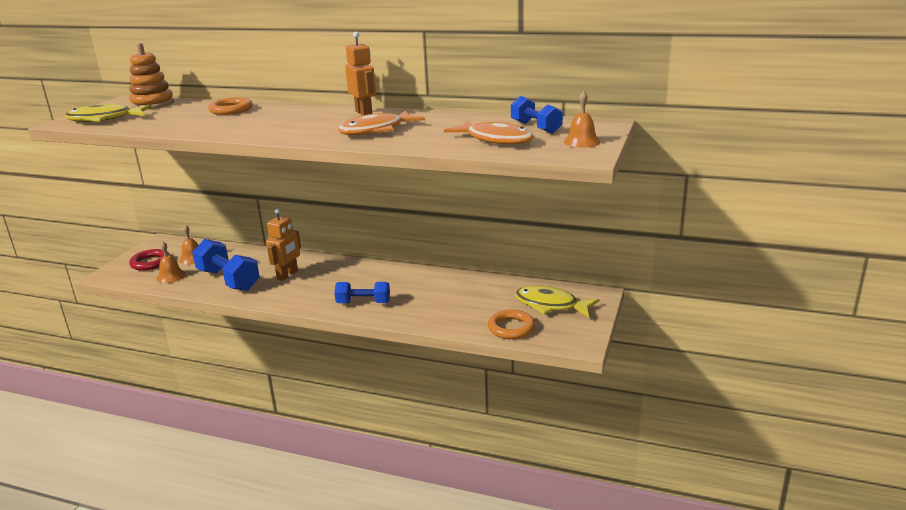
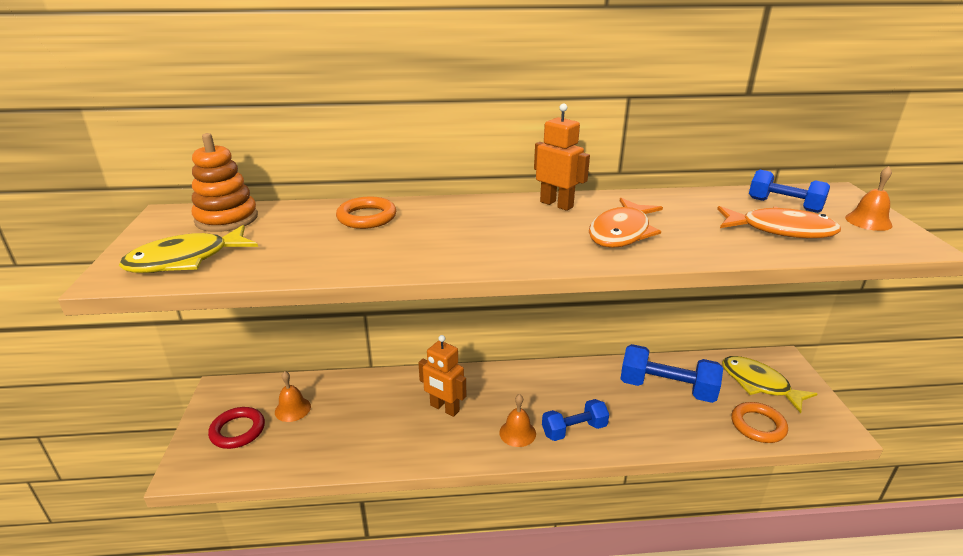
camera: 25 degrees left, 5 degrees up
orange bell [157,242,186,283] -> orange bell moved to [499,394,536,447]
blue dumbbell [192,239,260,291] -> blue dumbbell moved to [620,344,723,403]
orange robot [266,208,301,281] -> orange robot turned 120 degrees clockwise [418,335,466,417]
yellow fish [515,286,599,318] -> yellow fish turned 45 degrees clockwise [722,356,818,413]

